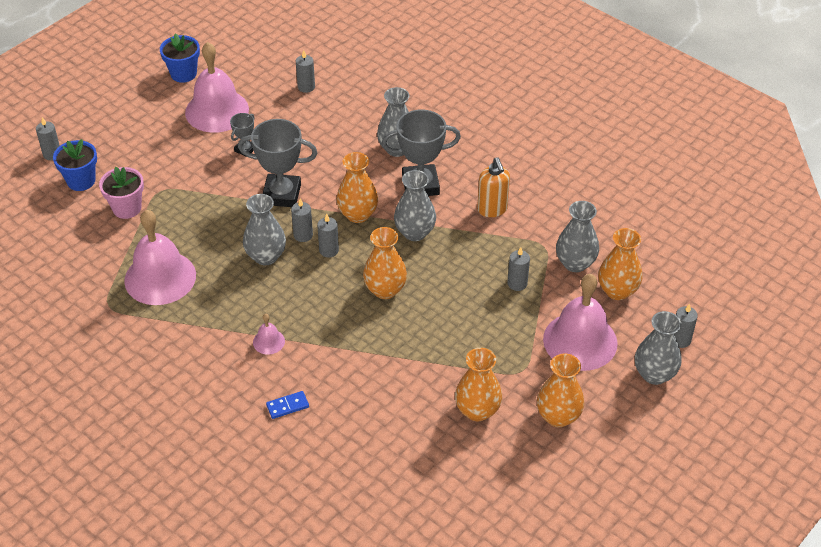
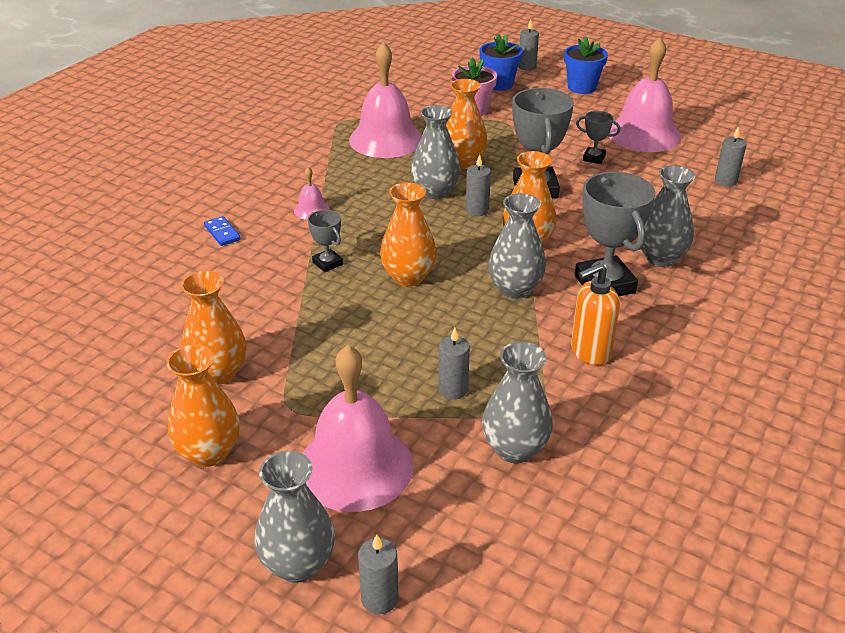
camera: 80 degrees right, 10 degrees down
blue flower pot [160,34,200,83] -> blue flower pot moved to [564,37,608,94]
grey candle [317,214,339,258] -> none
orange vase [598,228,642,300] -> orange vase moved to [446,79,487,169]
none -> grey trophy [308,210,343,272]

